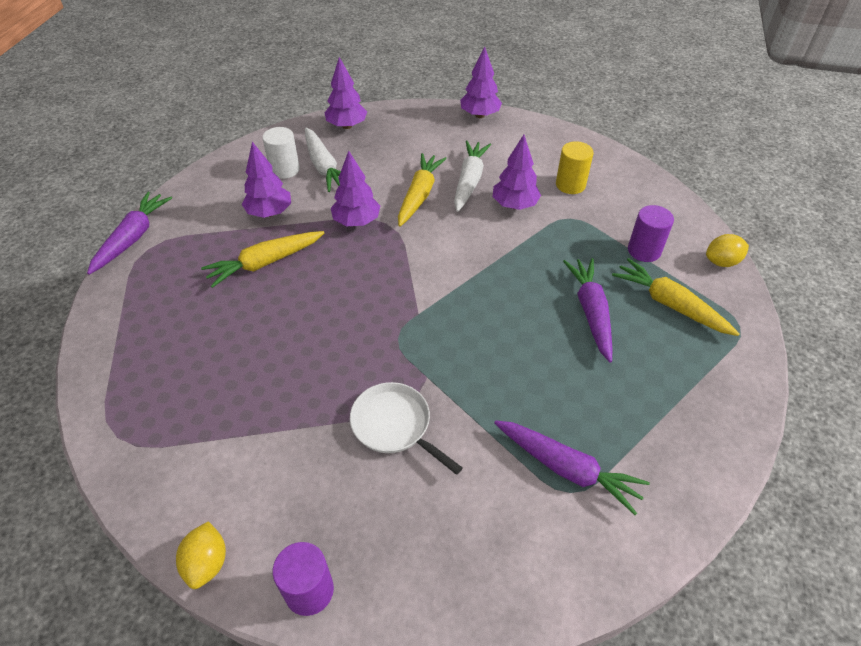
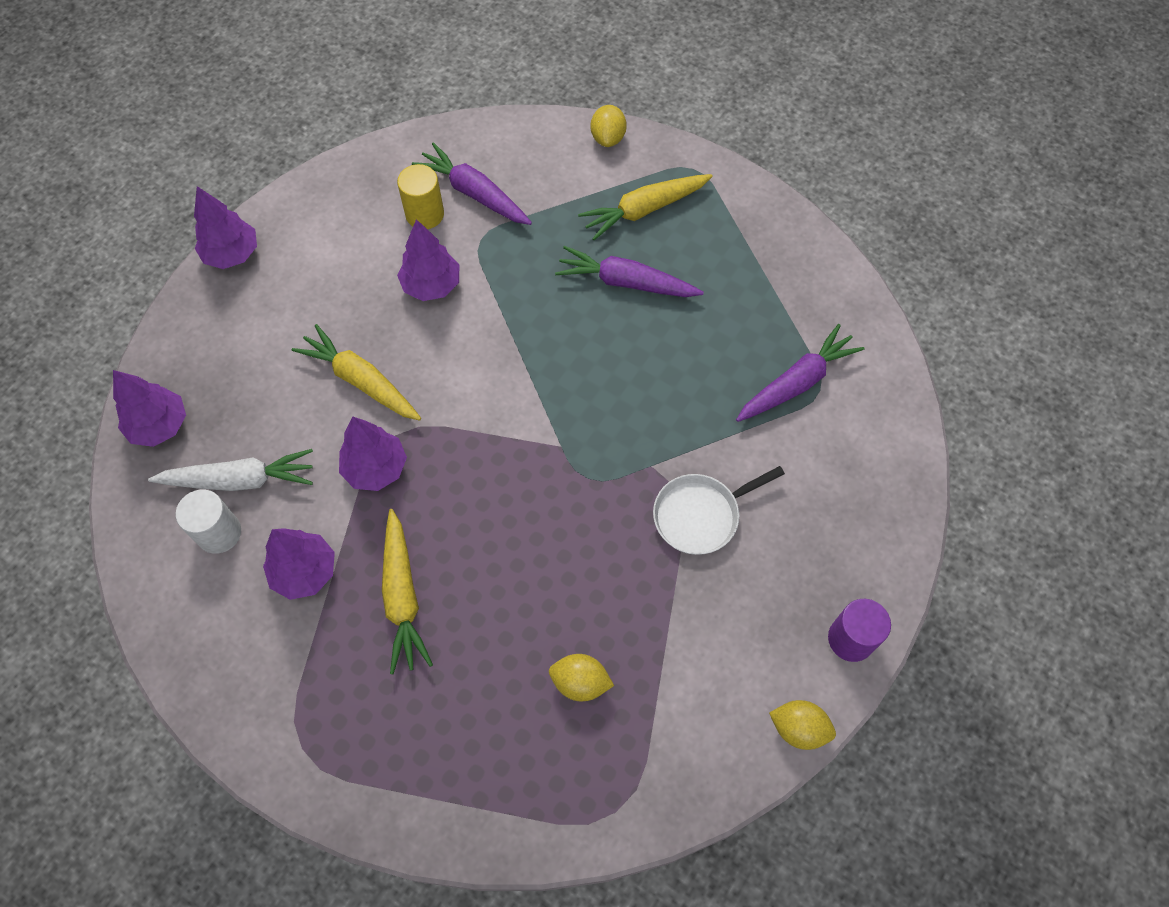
camera: 70 degrees left, 15 degrees up
purple carrot [87,192,172,275] -> purple carrot moved to [412,142,532,225]
white carrot [454,141,491,212] -> none
purple cylinder [628,205,674,262] -> none
none -> yellow lemon [549,654,614,701]

